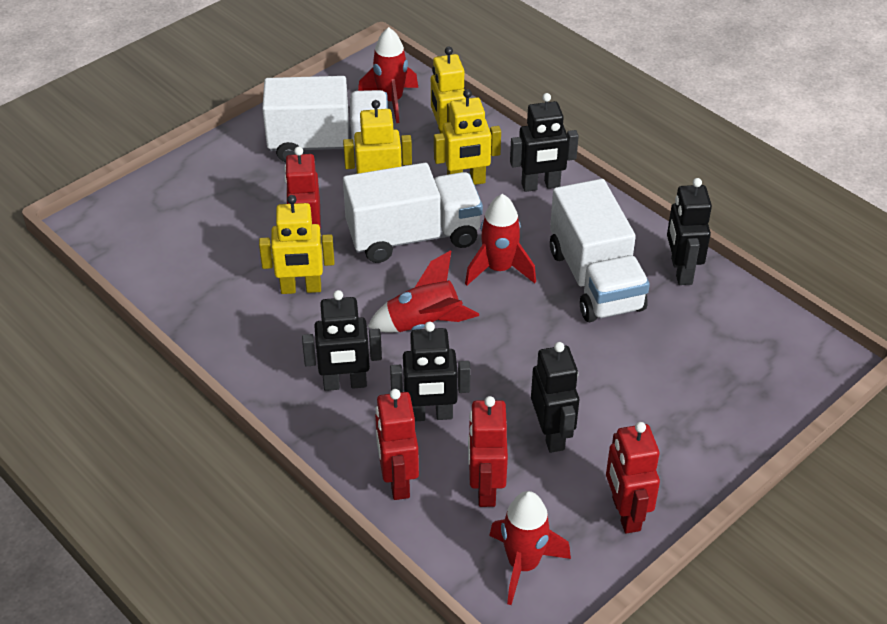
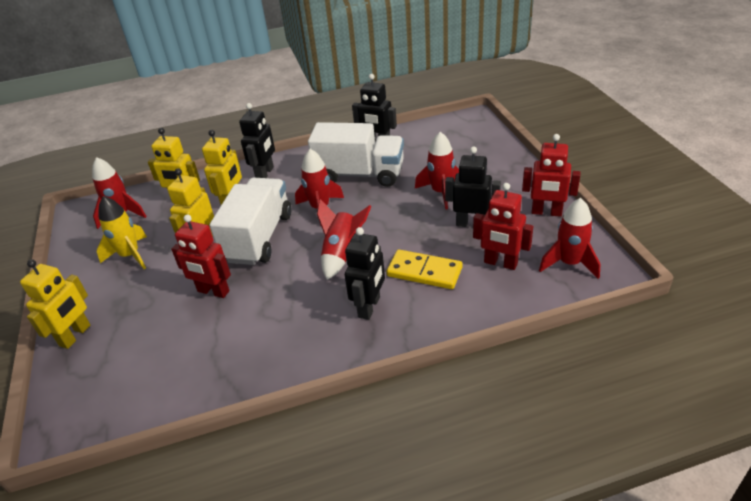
camera: 60 degrees left, 5 degrees down
yellow robot [259,195,334,294] -> yellow robot moved to [20,259,90,349]
white truck [262,76,388,163] -> yellow rocket [97,196,147,269]
red robot [375,389,419,500] -> none
black robot [390,322,471,421] -> yellow domino [387,250,462,289]
none -> red rocket [415,132,459,210]

